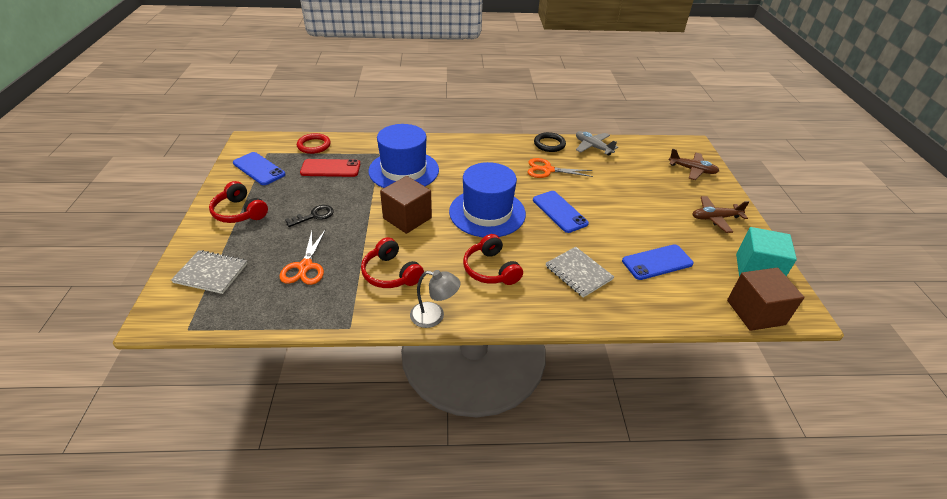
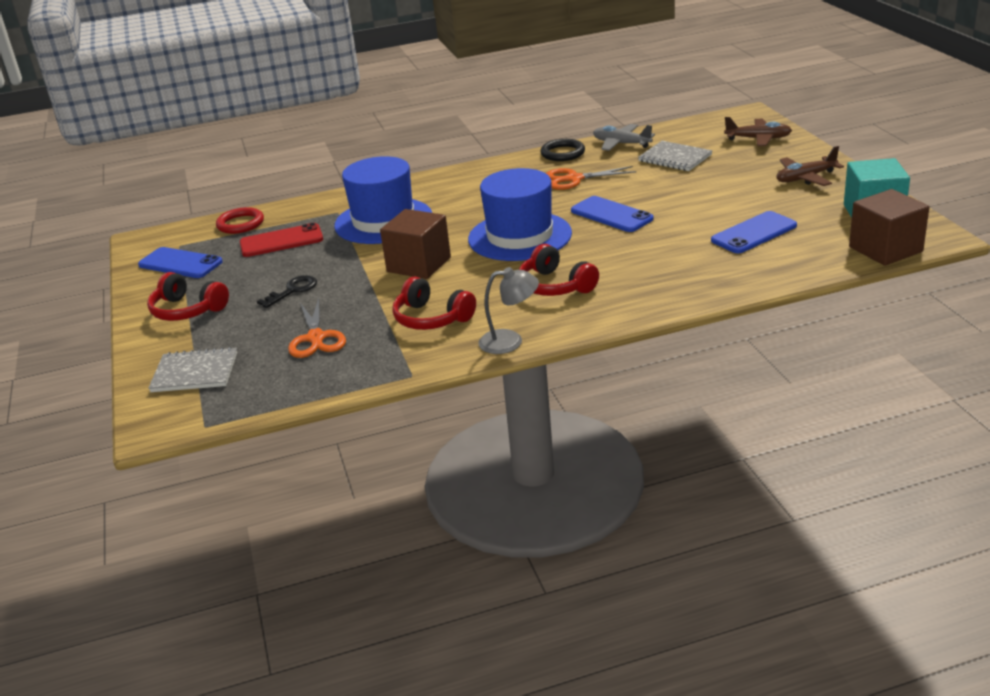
camera: 10 degrees left, 10 degrees down
grey notebook [545,247,614,298] -> grey notebook moved to [638,141,713,171]

